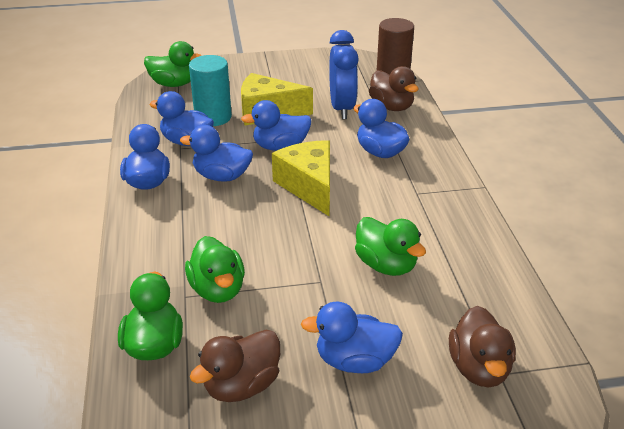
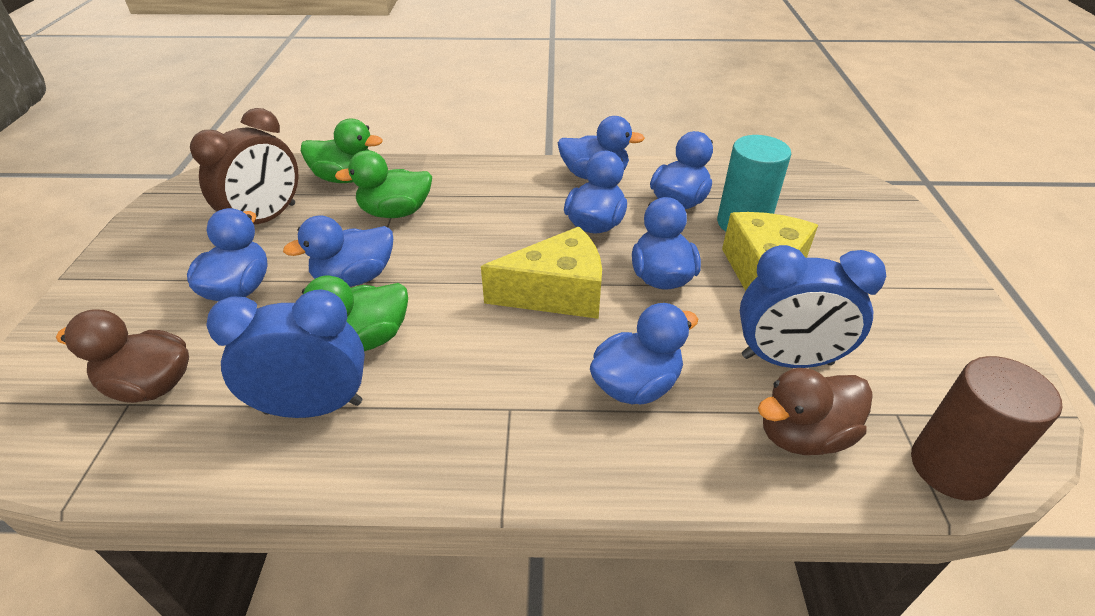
camera: 100 degrees right, 5 degrees up
green duck [144,41,202,87] -> none
brown duck [190,330,280,402] -> brown clock [190,108,298,224]
none -> blue clock [206,289,365,418]
none -> blue duck [283,215,393,287]

